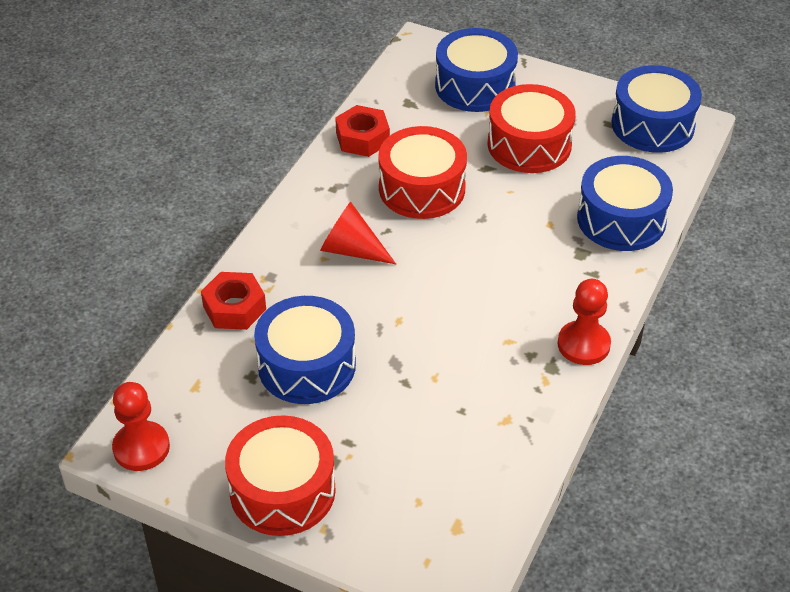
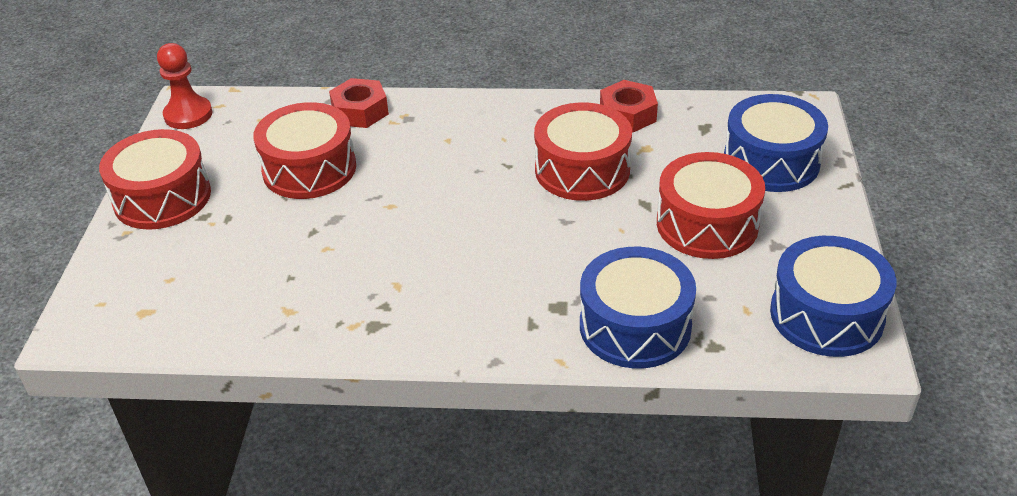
camera: 70 degrees right, 5 degrees down
blue drum [254,296,356,404] -> red drum [253,102,356,199]
red cone [320,202,396,264] -> none
red pawn [558,279,611,365] -> none

